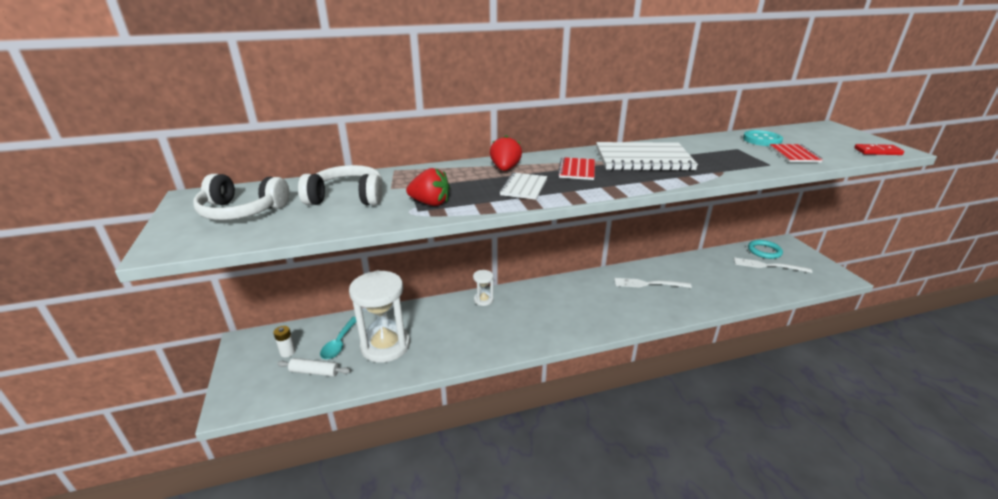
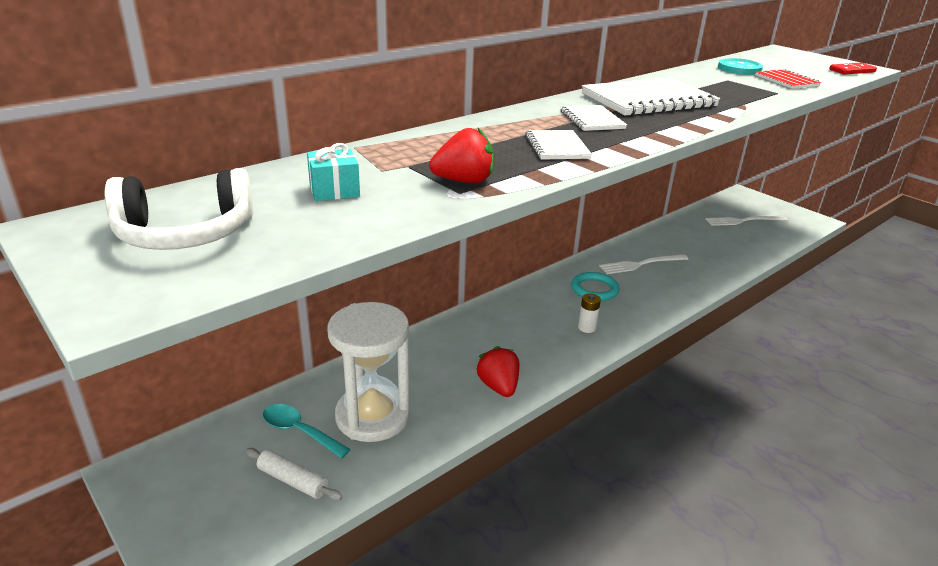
camera: 25 degrees left, 0 degrees up
white battery [273,326,296,357] -> white battery moved to [578,293,601,333]
white rolling pin [277,358,351,377] -> white rolling pin turned 45 degrees clockwise [245,448,342,501]
white headphones [298,165,382,205] -> turquoise gift [307,143,360,201]
turquoise spoon [320,317,356,359] -> turquoise spoon turned 135 degrees clockwise [263,404,351,458]
white hourglass [473,270,494,306] -> none
red strawberry [490,135,522,171] -> red strawberry moved to [477,346,519,397]
red notebook [558,157,595,180] -> white notebook [561,105,627,131]
turquoise ring [748,240,783,259] -> turquoise ring moved to [571,272,620,301]

